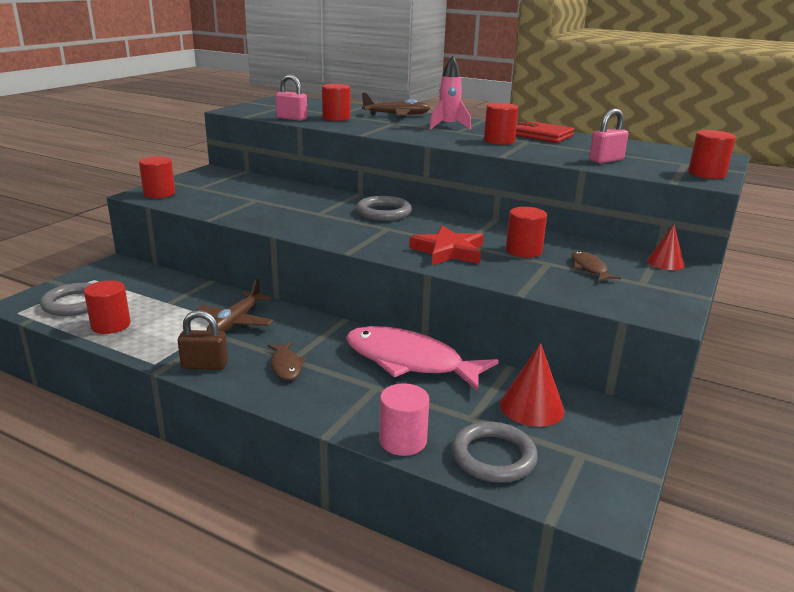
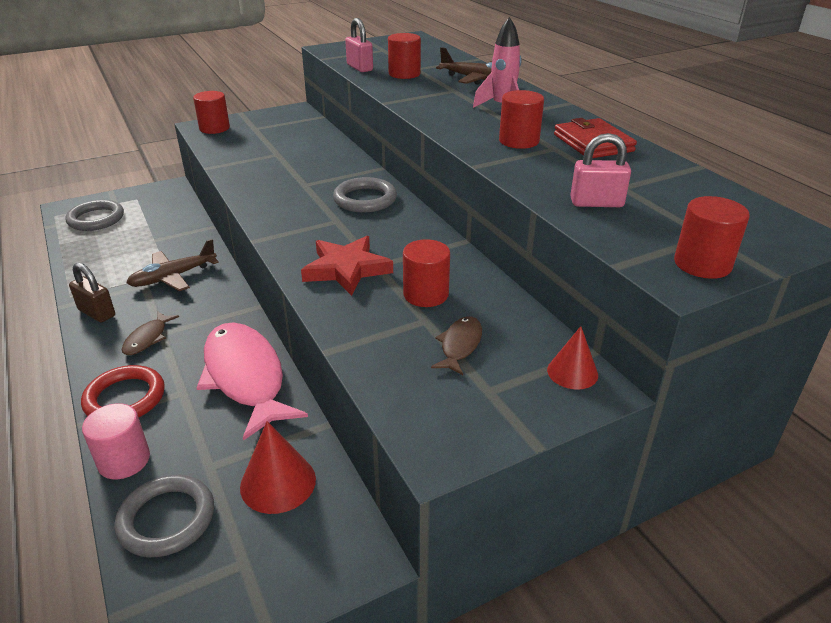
camera: 35 degrees right, 10 degrees up
red cylinder [84,280,131,334] -> none
none -> red ring [81,365,165,417]

